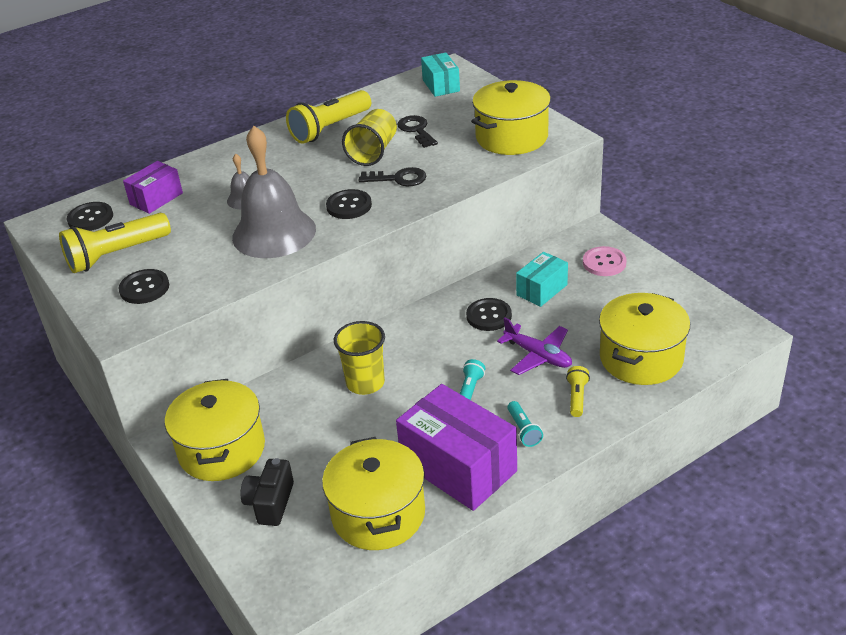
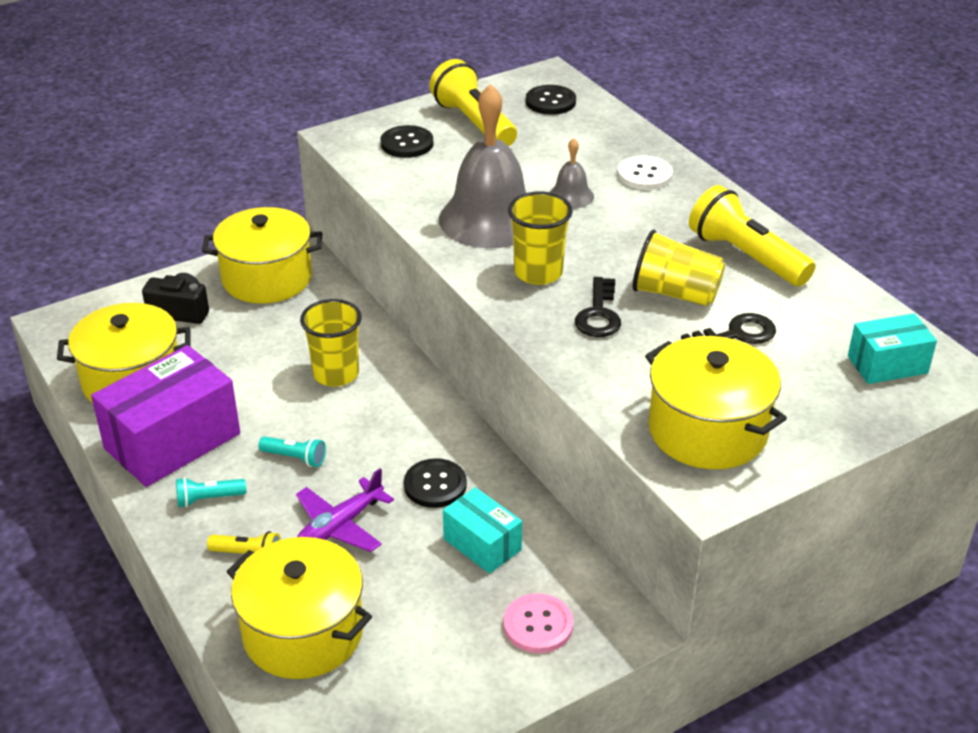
camera: 90 degrees right, 0 degrees up
purple box [123,161,183,214] -> none
black button [326,189,372,219] -> yellow cup [508,191,573,285]
none -> white button [617,156,673,190]

